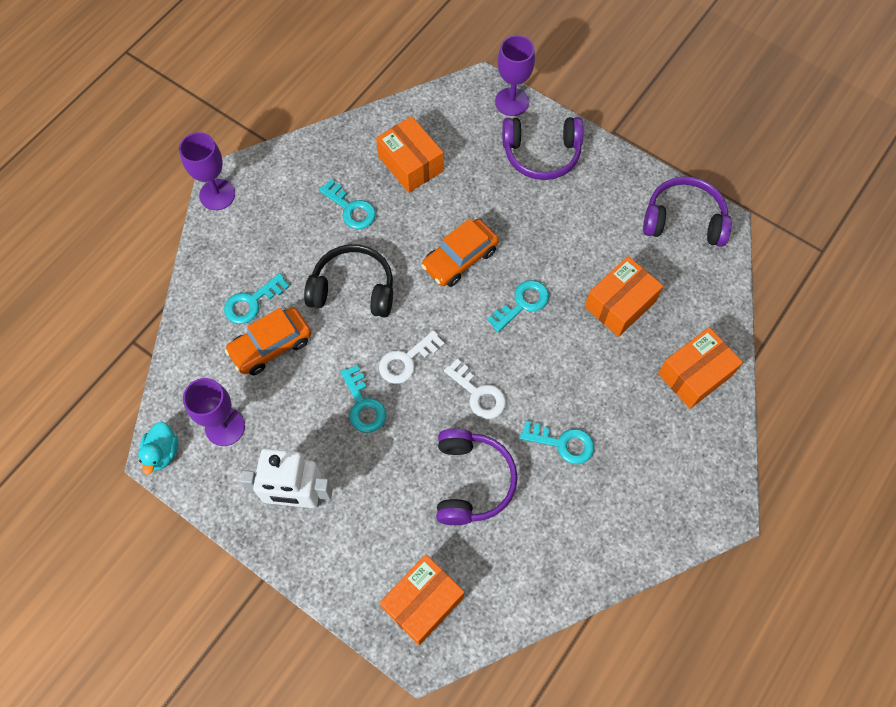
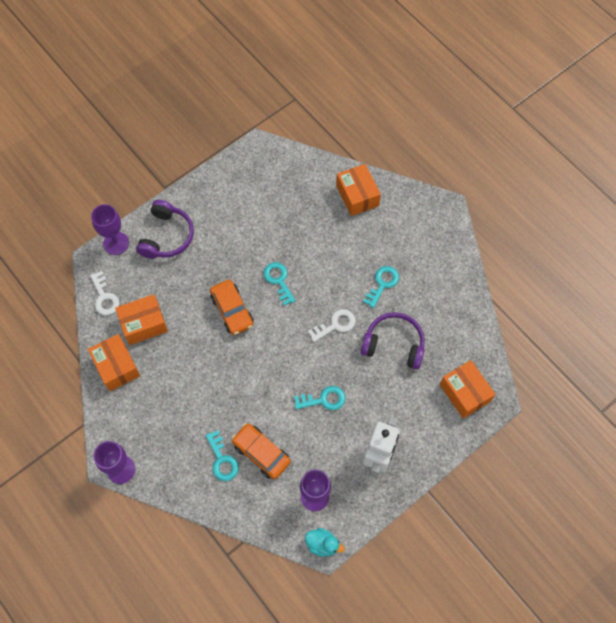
camera: 75 degrees left, 0 degrees up
orange car [225,307,311,375] -> orange car turned 150 degrees clockwise [231,423,291,479]
black headphones [304,244,393,317] -> none
turquoise key [319,180,376,229] -> none
white key [379,330,445,384] -> white key moved to [90,271,119,315]
orange box [585,256,663,337] -> orange box moved to [88,334,140,391]
purple headphones [643,177,732,247] -> none

